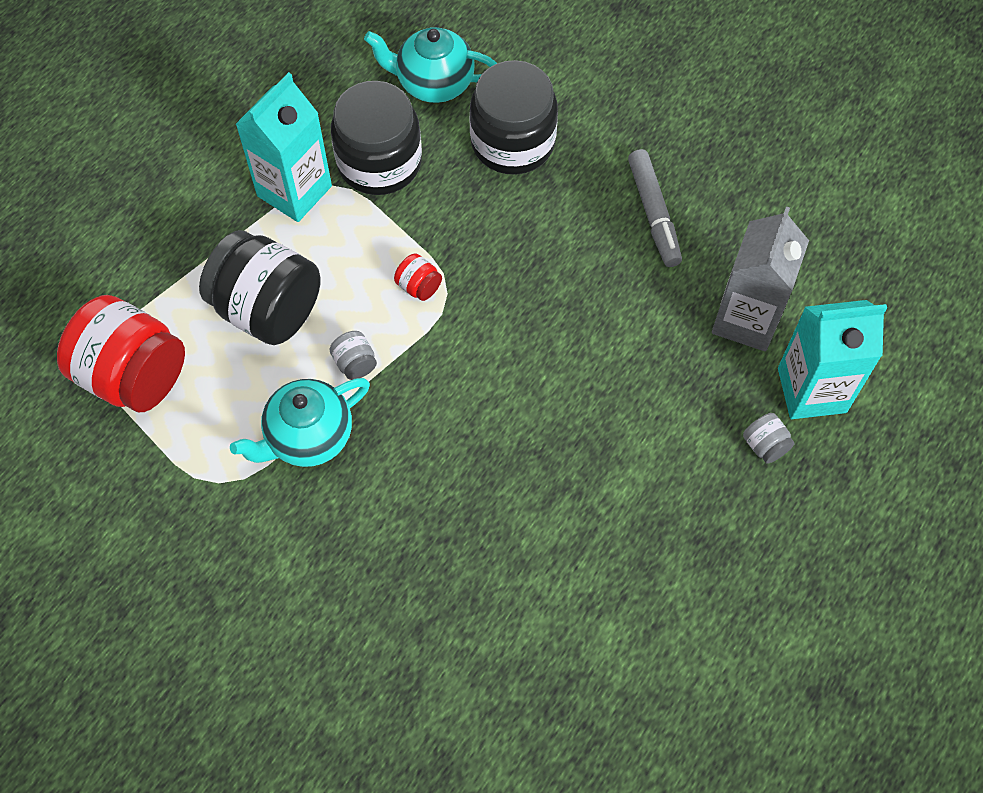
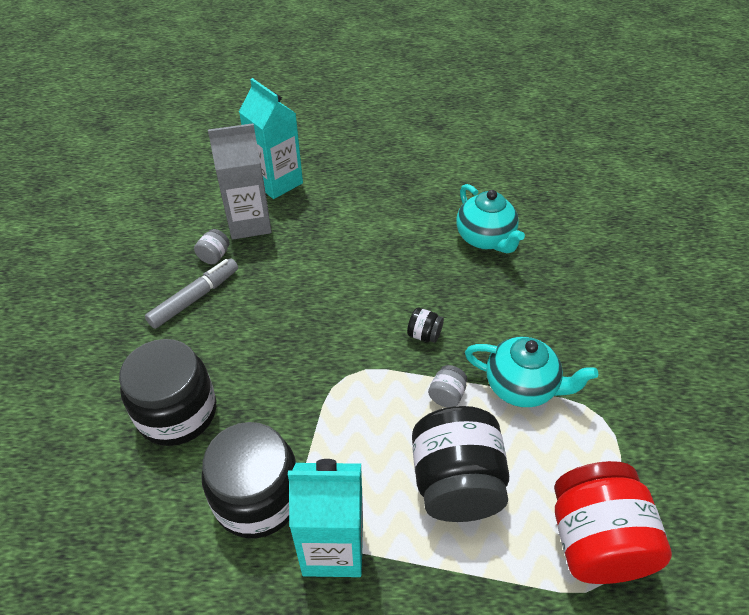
camera: 125 degrees left, 15 degrees down
turquoise teapot [364,27,497,103] -> turquoise teapot moved to [456,184,525,253]
red jar [394,254,442,301] -> none
grey jar [743,413,794,464] -> grey jar moved to [194,229,230,264]
none -> black jar [407,308,444,343]

